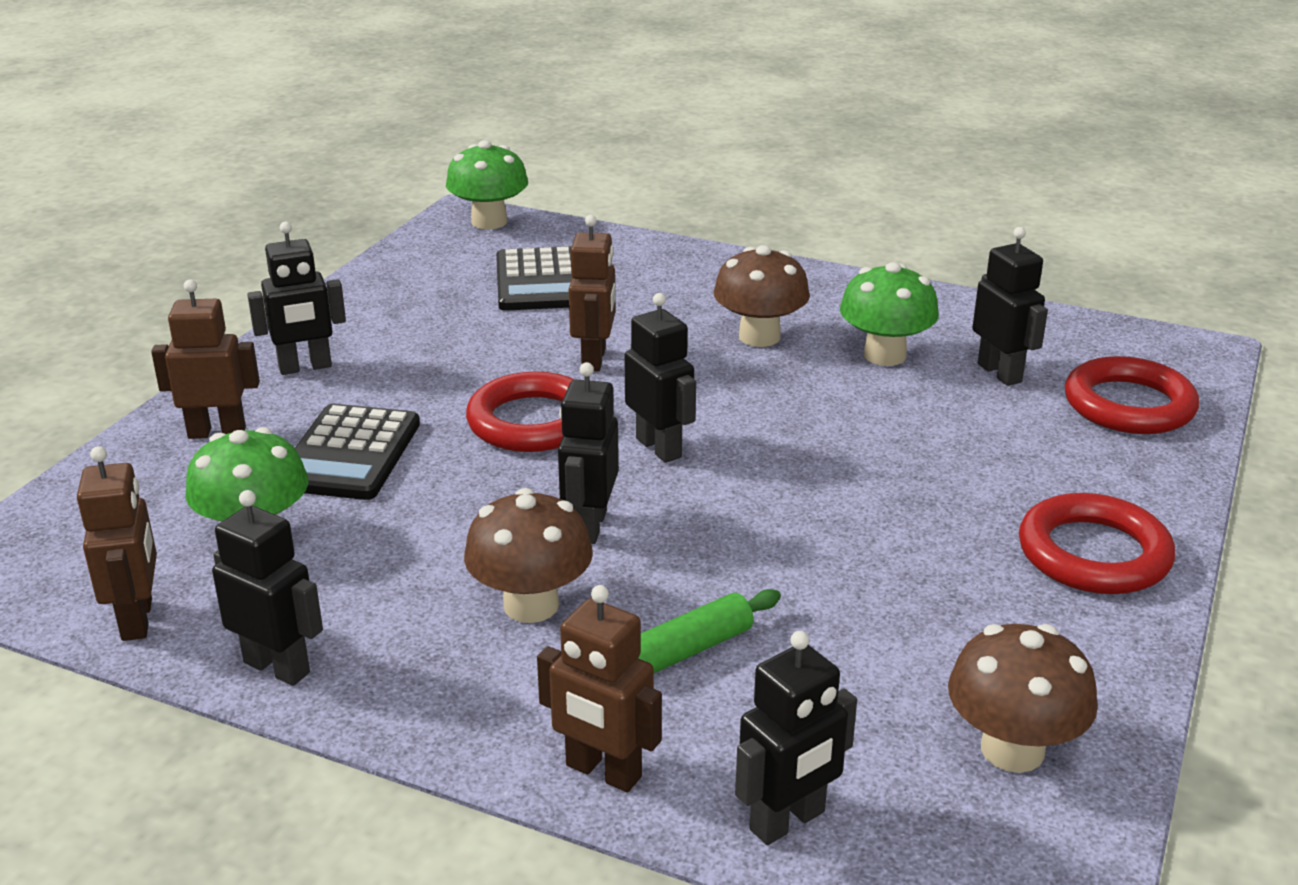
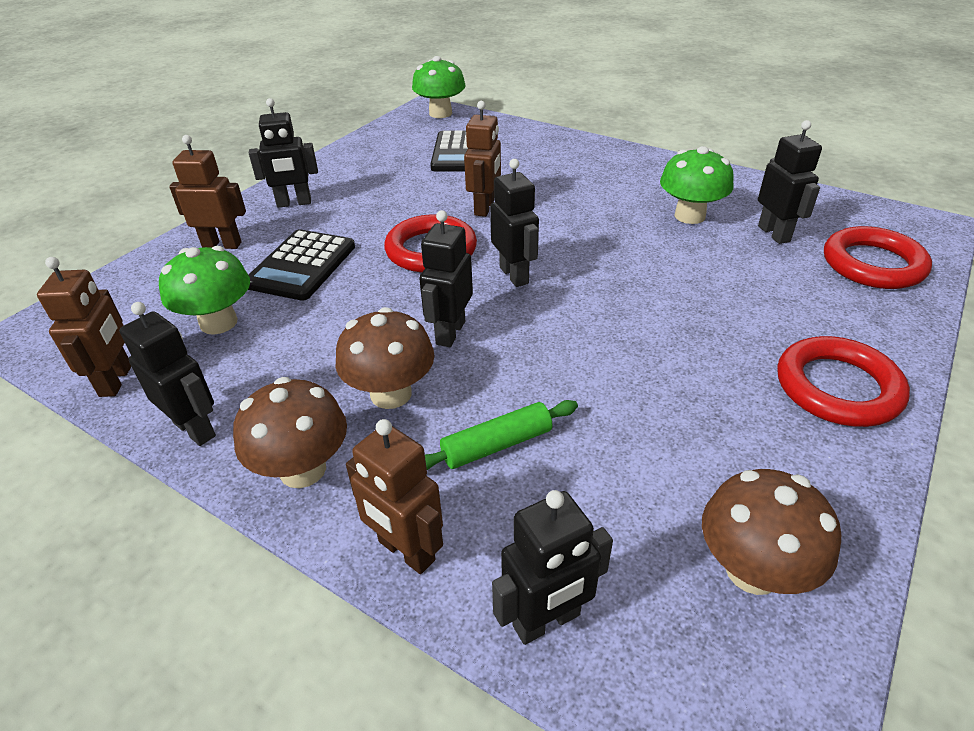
camera: 10 degrees right, 10 degrees up
brown mushroom [714,245,810,347] -> brown mushroom moved to [233,377,347,488]

